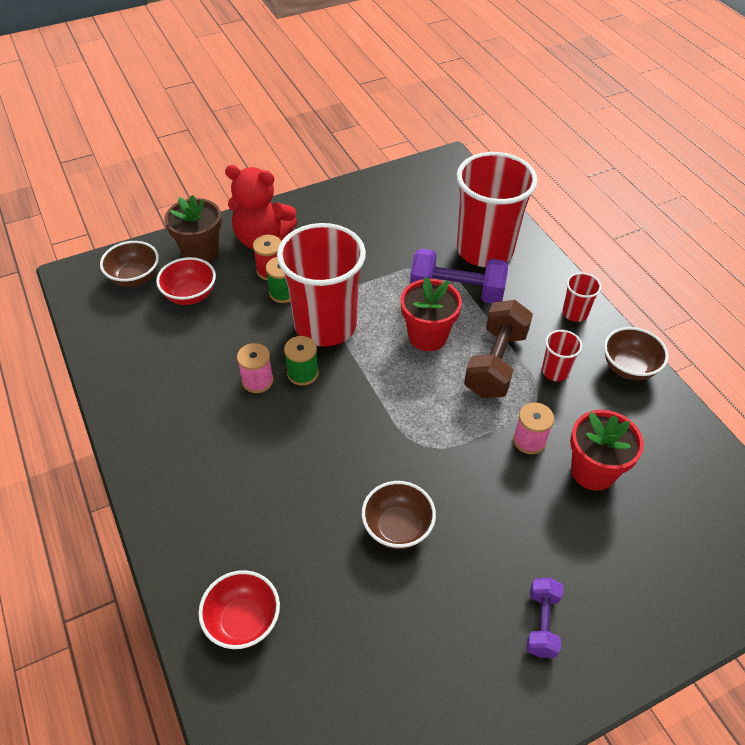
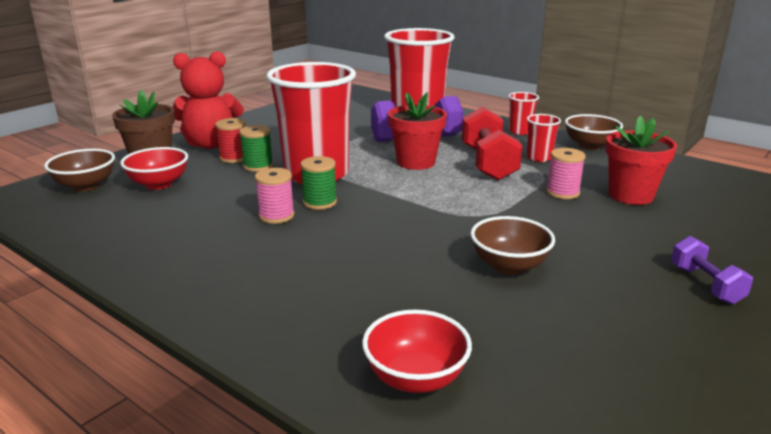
camera: 25 degrees left, 25 degrees down
brown dumbbell [464,300,533,398] -> red dumbbell [462,107,522,181]

